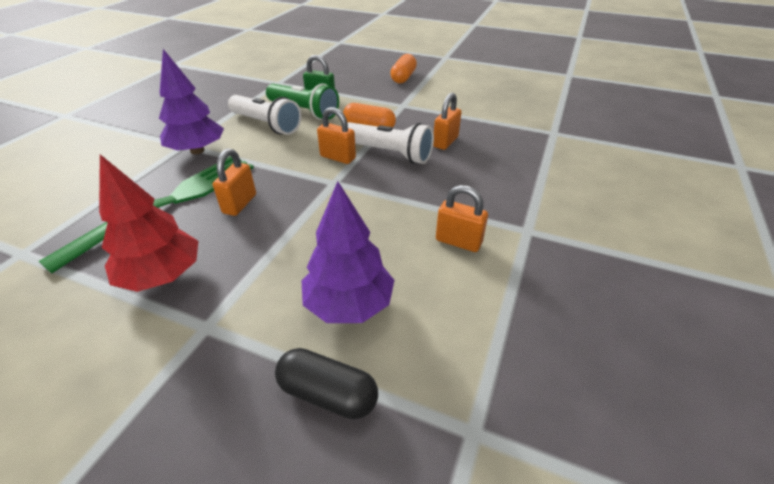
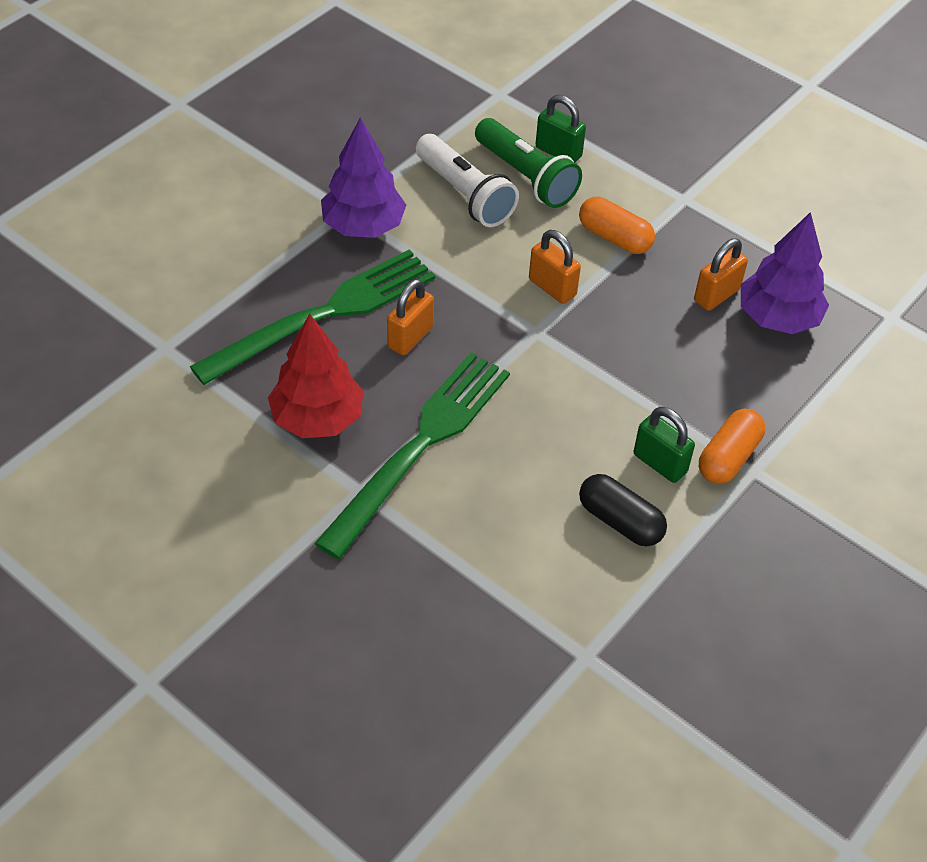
camera: 15 degrees right, 10 degrees up
black capsule [275,348,378,419] -> black capsule moved to [579,474,667,546]
purple tree [302,181,394,323] -> purple tree moved to [741,212,829,334]
white flashlight [348,122,434,164] -> none
orange capsule [390,54,417,83] -> orange capsule moved to [699,409,765,484]
orange padlock [436,185,488,252] -> green padlock [634,407,695,483]
none -> green fork [314,352,510,559]

